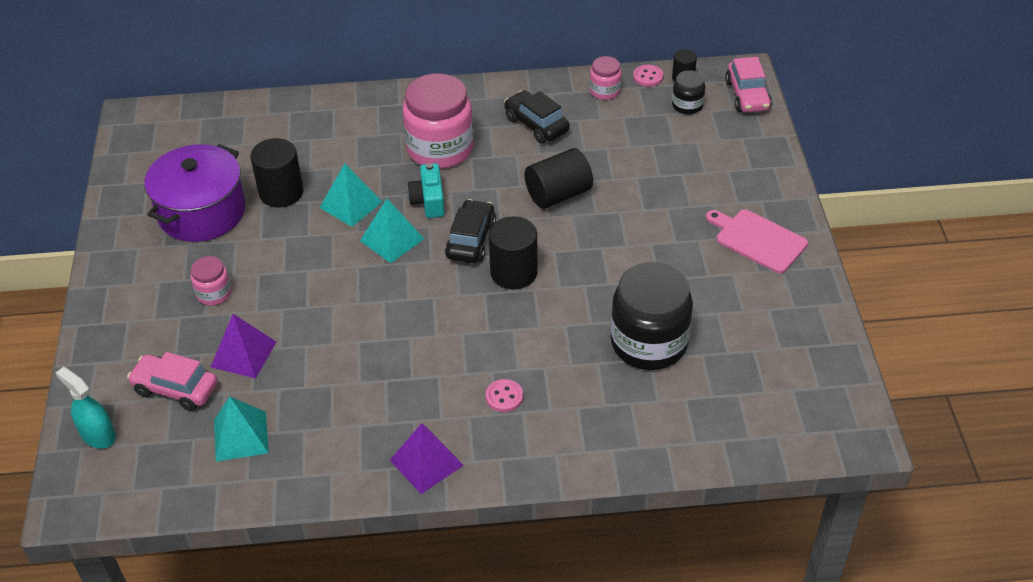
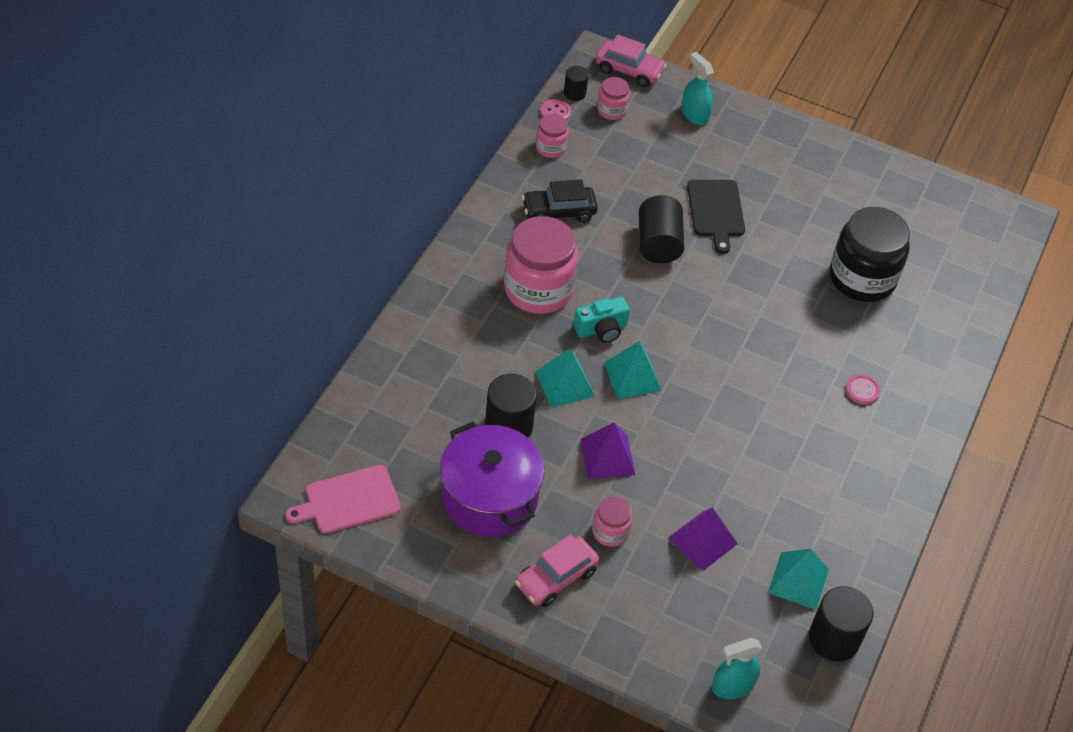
camera: 65 degrees left, 5 degrees up
pink car [127,352,218,411] -> pink car moved to [515,535,599,607]
purple pyramid [390,423,464,494] -> purple pyramid moved to [581,422,636,479]
turquoise camera [407,163,445,218] -> turquoise camera turned 45 degrees counterclockwise [573,297,630,343]
black car [445,199,496,263] -> none
black cylinder [489,216,538,289] -> black cylinder moved to [809,586,873,661]
black jar [672,70,705,114] -> pink jar [597,77,630,120]
pink cutting board [706,210,808,273] -> pink cutting board moved to [285,465,401,534]
none -> turquoise spray bottle [681,52,714,125]
none -> black cutting board [687,180,745,254]

